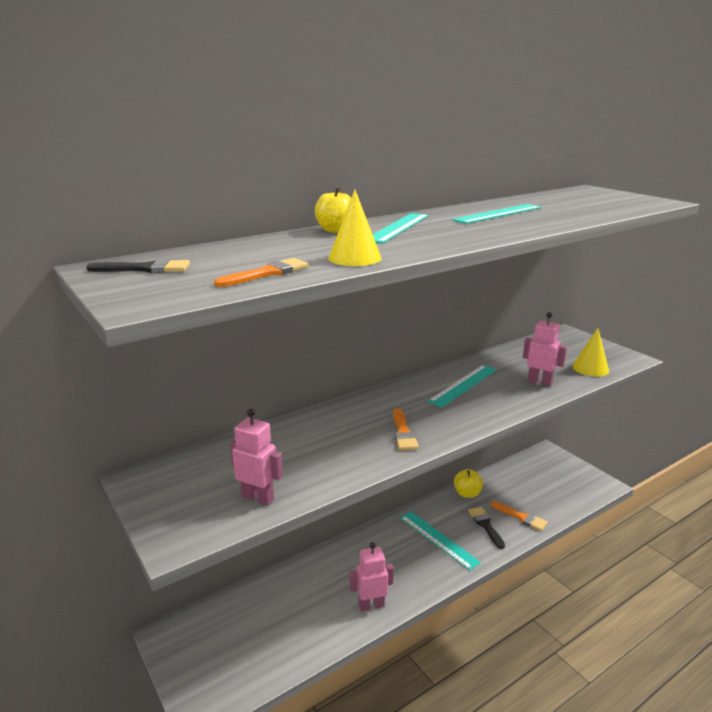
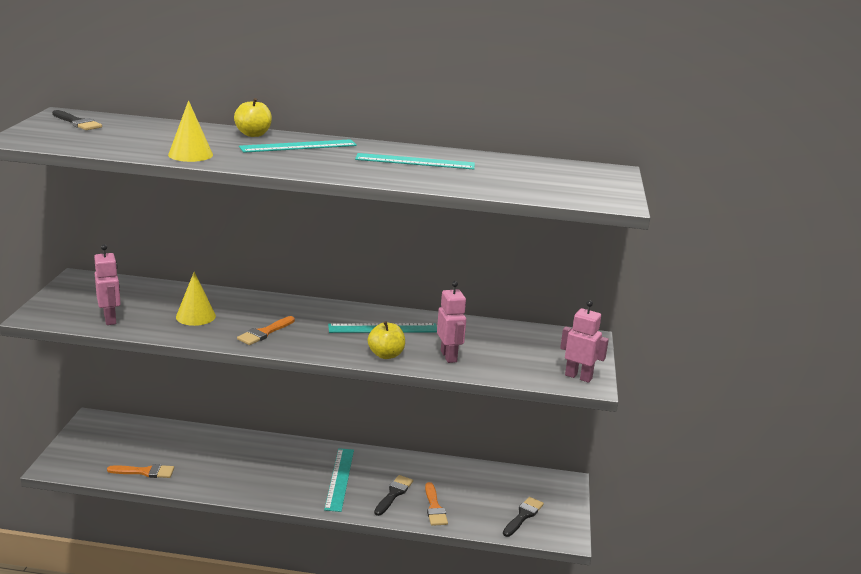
camera: 40 degrees right, 0 degrees up
orange brush [214,258,309,287] -> orange brush moved to [107,464,174,478]
pink robot [349,542,394,611] -> pink robot moved to [560,300,609,383]
yellow apple [454,469,483,498] -> yellow apple moved to [368,321,405,359]
yellow cone [572,328,609,377] -> yellow cone moved to [176,272,216,326]
none -> black brush [503,497,544,537]

